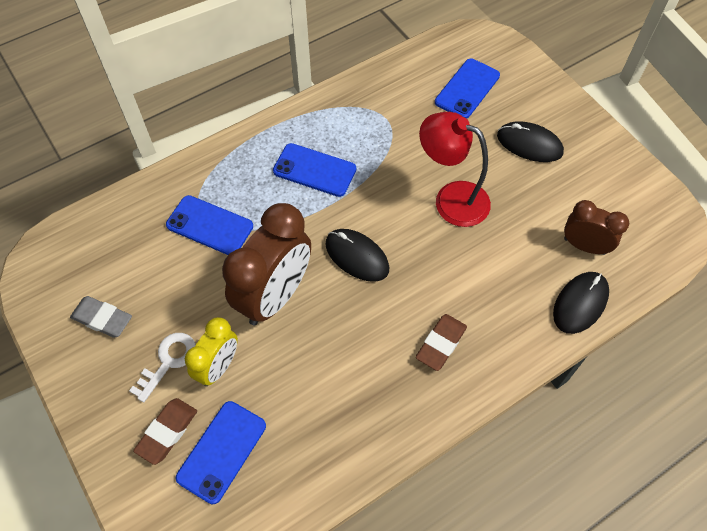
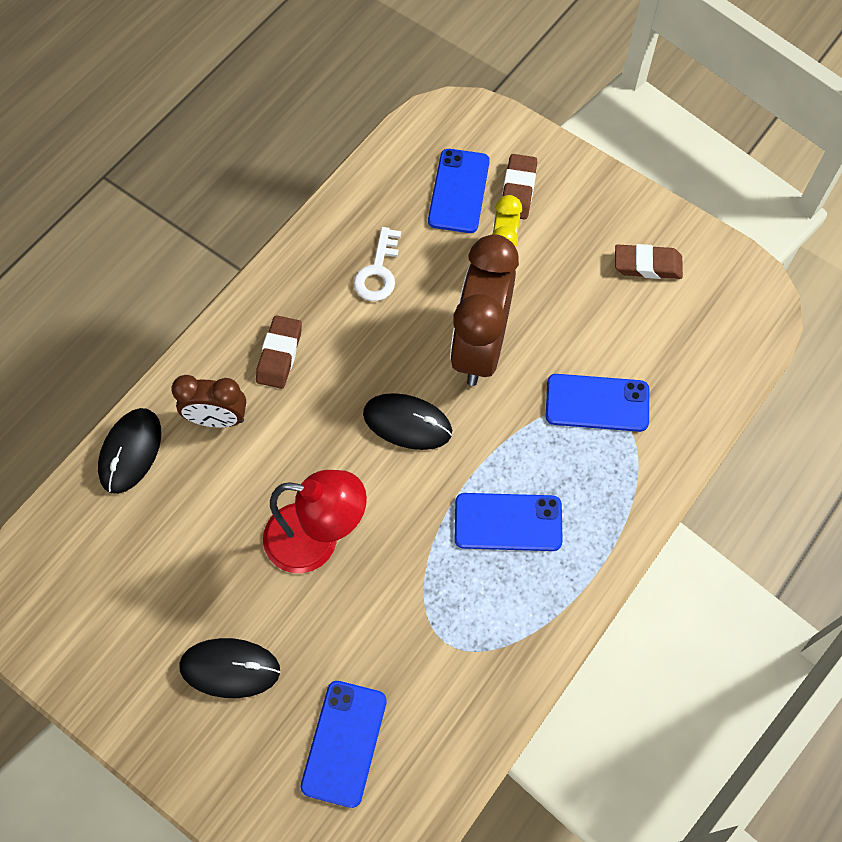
camera: 160 degrees right, 5 degrees up
grey eraser [70,296,132,338] -> brown eraser [615,244,683,279]
white key [129,333,196,402] -> white key moved to [354,227,401,301]
brown clock [564,200,629,255] -> brown clock moved to [171,375,246,427]

